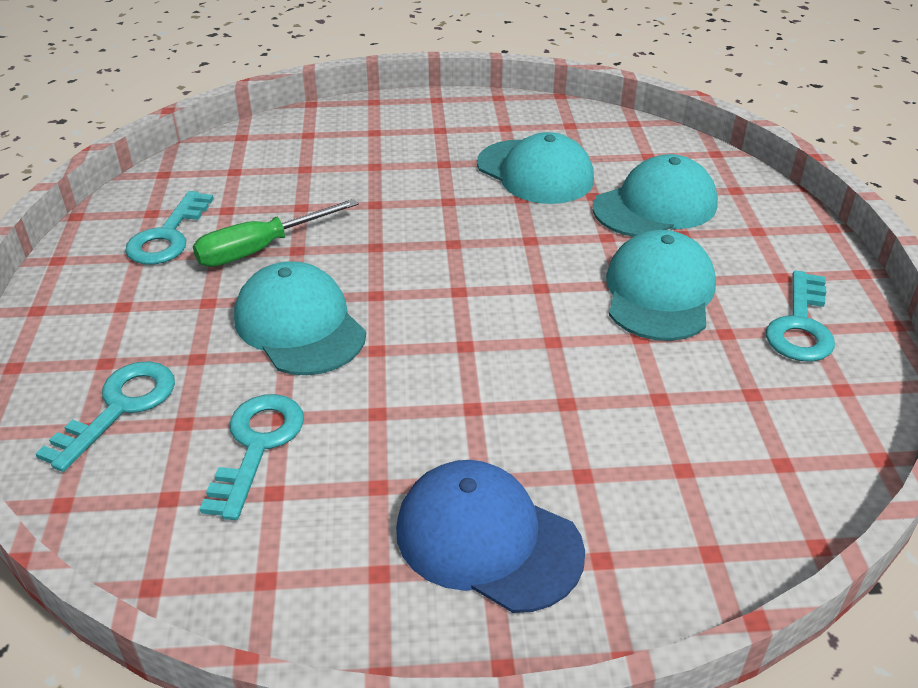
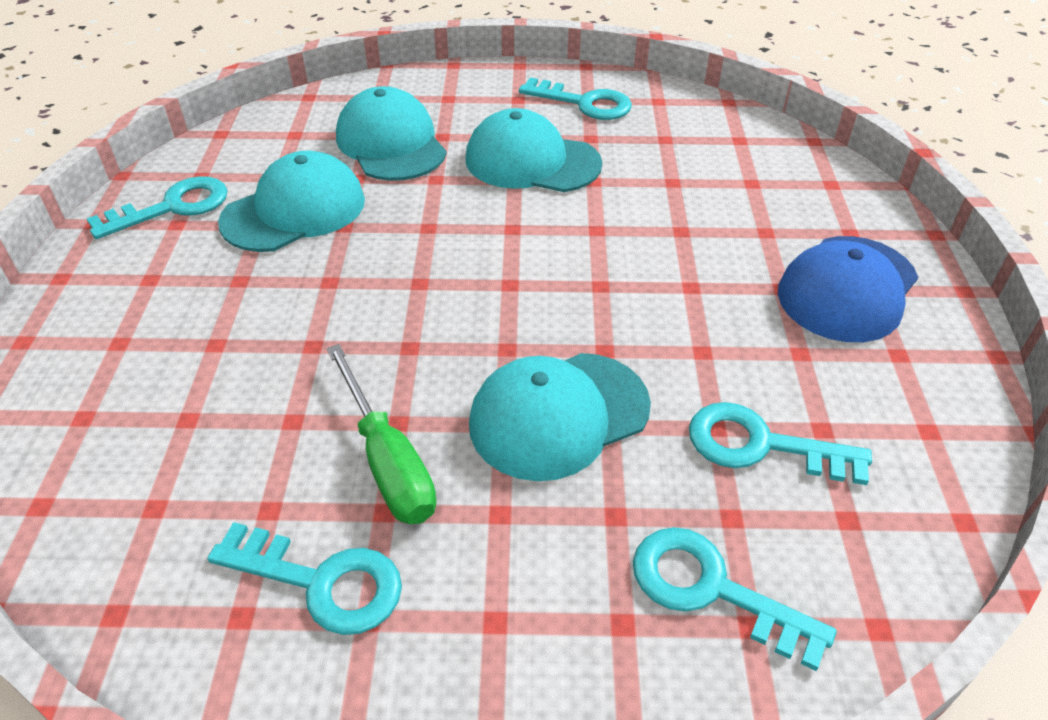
camera: 85 degrees left, 5 degrees up
none -> turquoise key [87,176,228,239]

